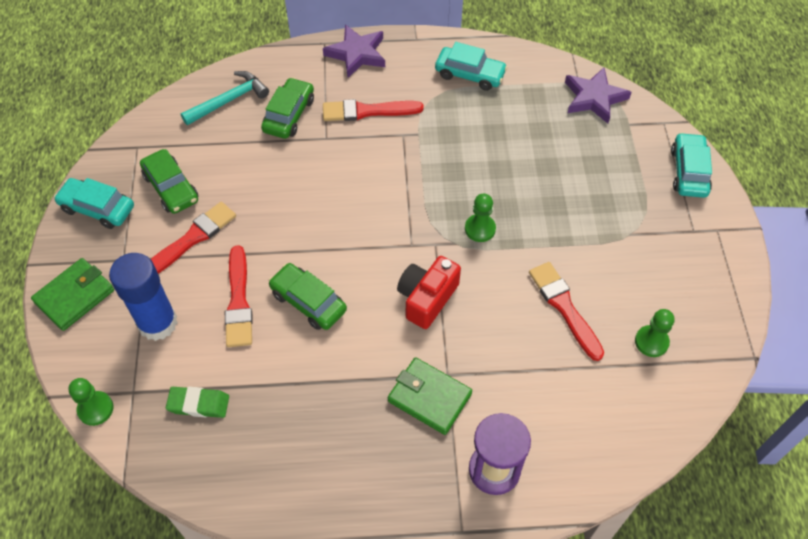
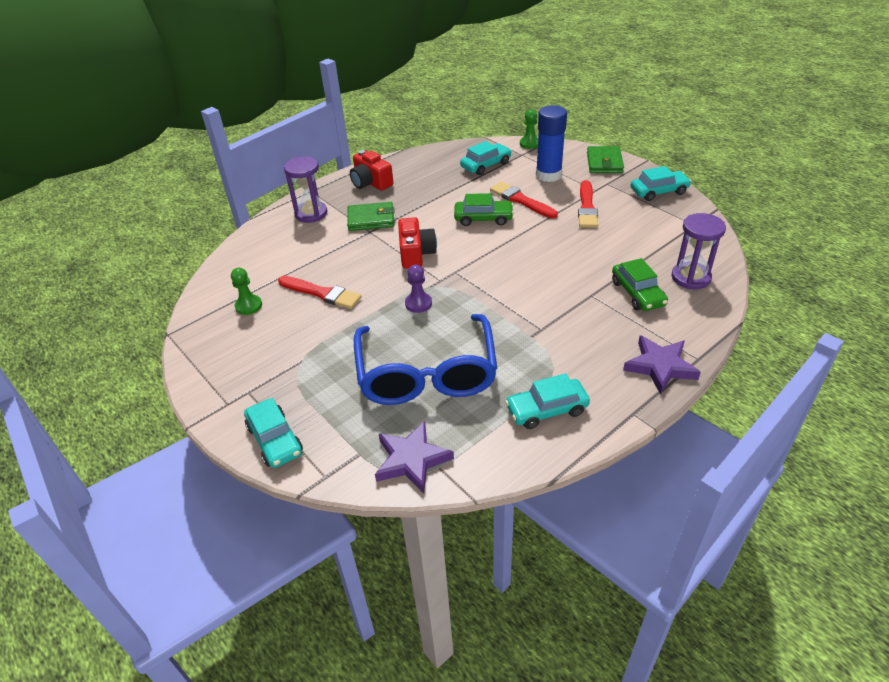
camera: 145 degrees right, 15 degrees down
green car [140,149,199,214] -> none
green eraser [166,387,229,418] -> turquoise car [460,141,512,175]
turquoise hammer [181,71,269,125] -> purple hourglass [671,213,726,289]
red brush [323,99,424,121] -> none
green pawn [465,194,496,242] -> purple pawn [405,265,432,313]
none -> red camera [350,150,393,191]
none -> blue glasses [354,314,497,405]

